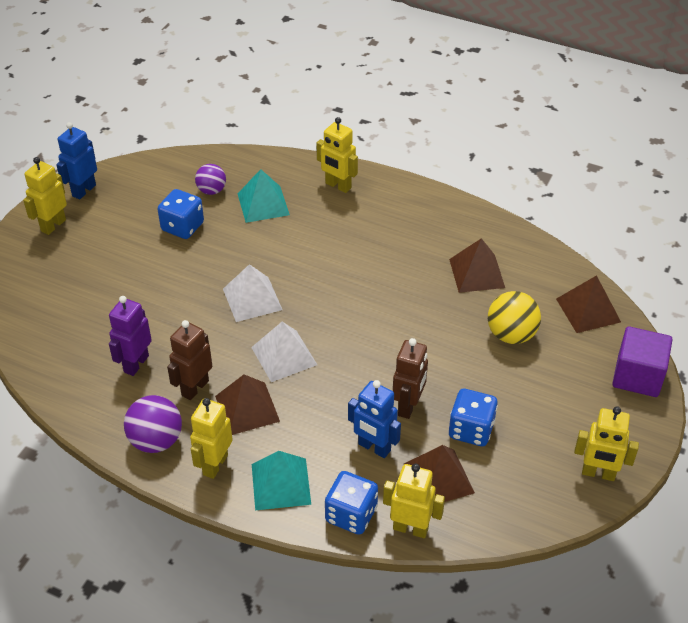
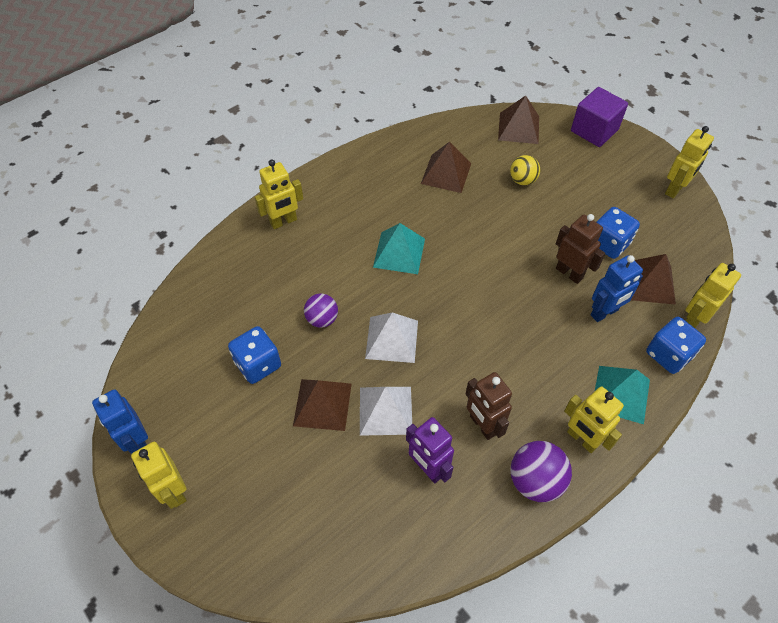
camera: 65 degrees left, 10 degrees up
purple ball [195,164,226,195] -> purple ball moved to [304,294,338,328]
brown pyramid [215,375,280,435] -> brown pyramid moved to [293,379,352,431]
turquoise pyramid [237,169,290,223] -> turquoise pyramid moved to [373,223,425,274]
white pyramid [251,322,317,382] -> white pyramid moved to [360,387,412,436]
yellow ball [488,291,541,344] -> yellow ball [510,155,540,186], size x0.66

